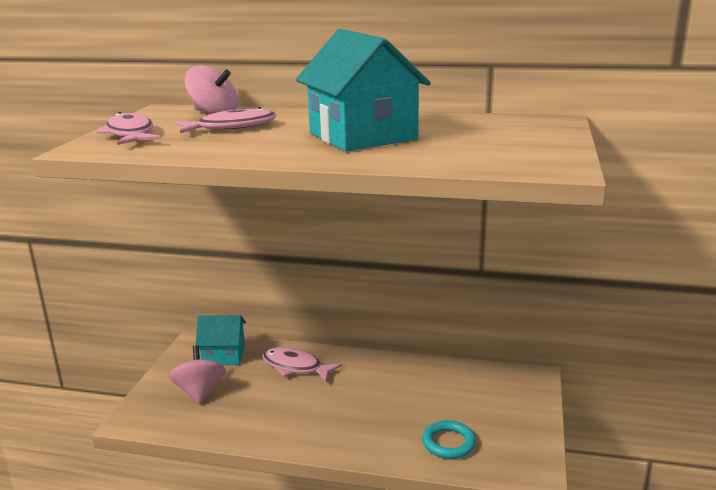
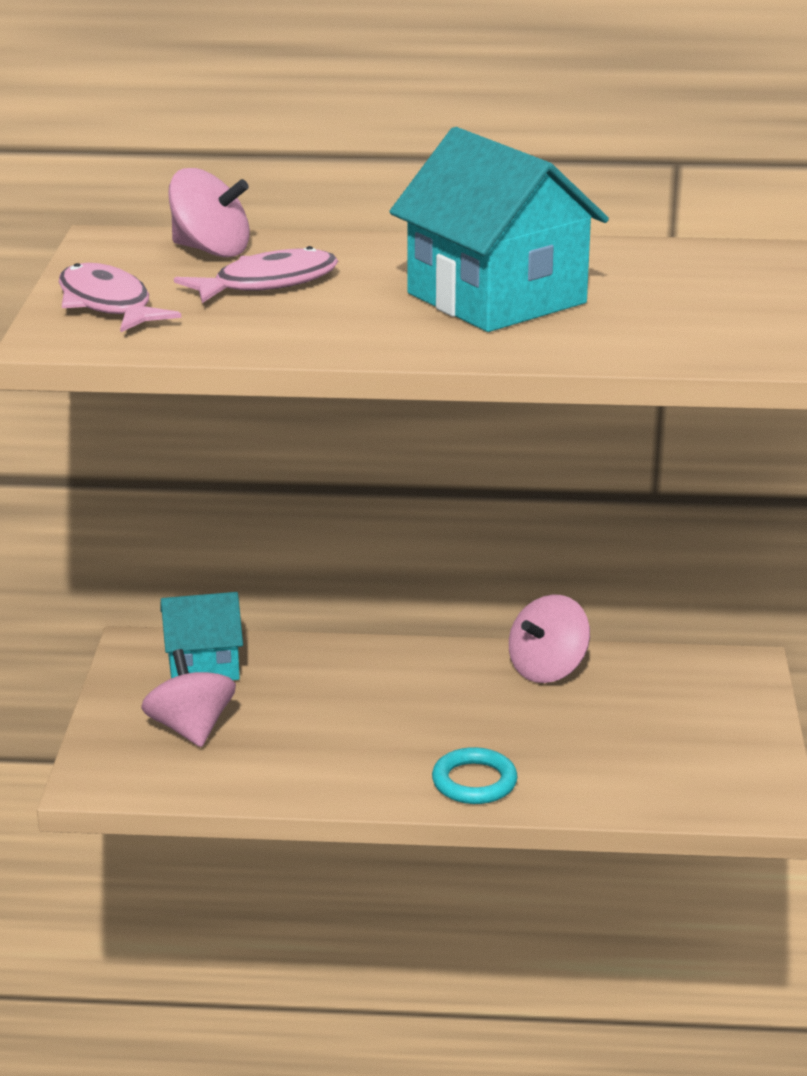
camera: 10 degrees left, 5 degrees up
pink fish [262,347,342,382] -> none
turquoise ring [422,420,476,459] -> turquoise ring moved to [432,747,518,804]
none -> pink spinning top [509,594,590,683]

